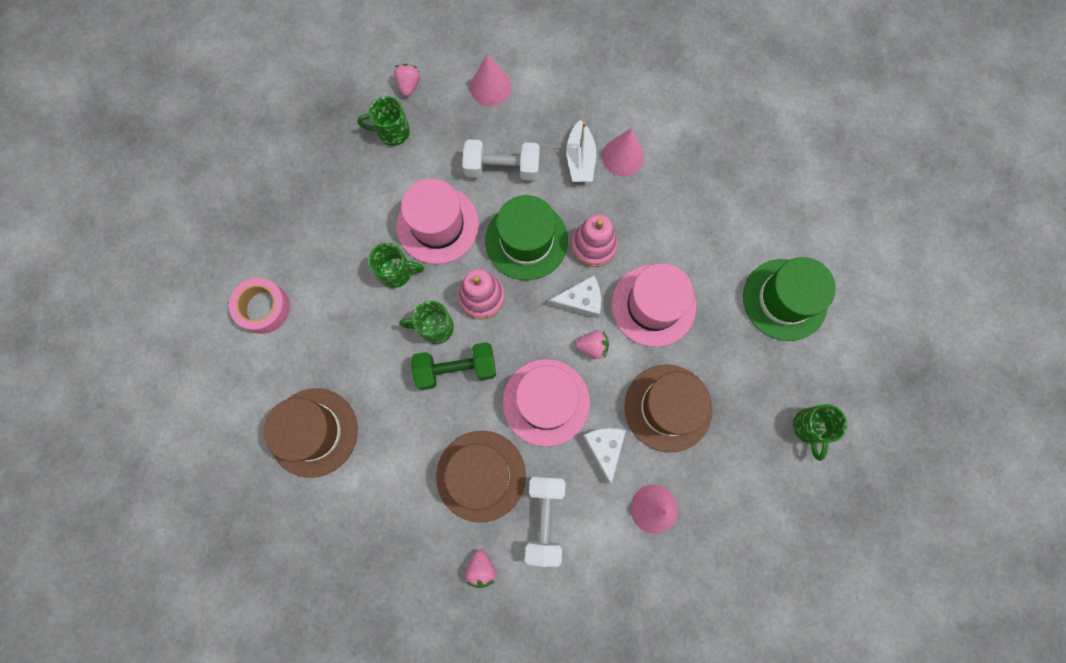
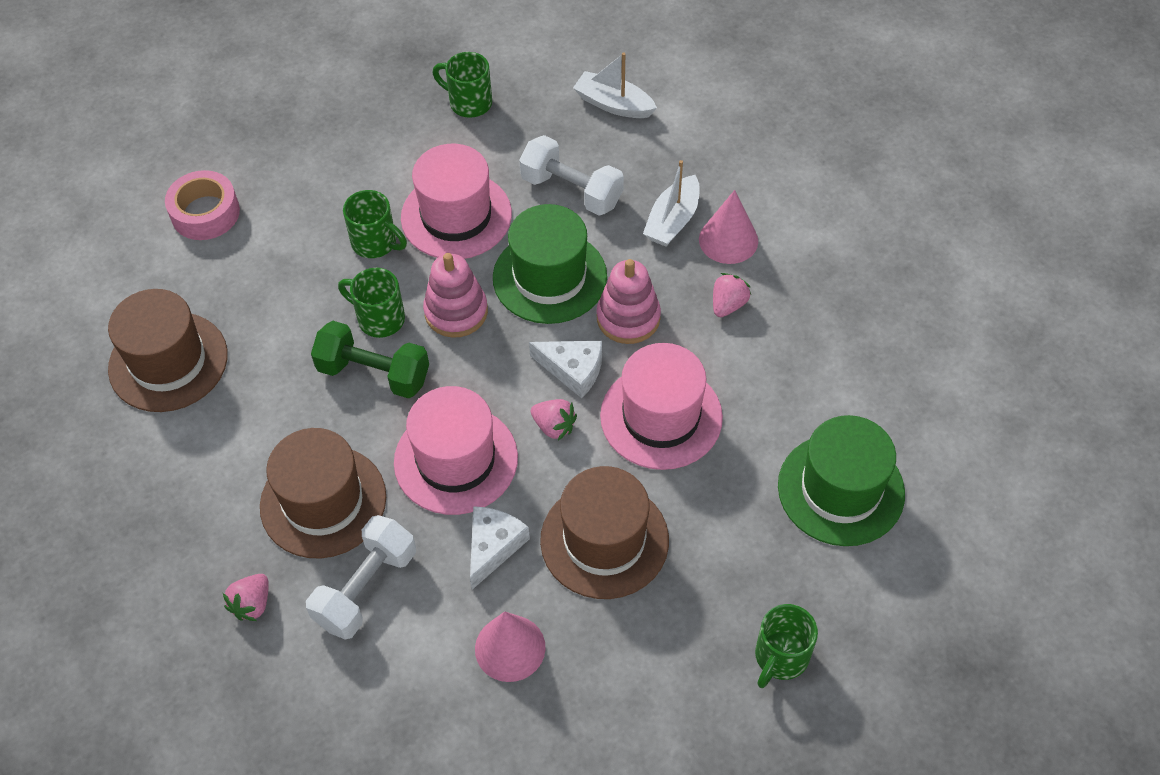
camera: 30 degrees right, 20 degrees down
pink strawberry [394,64,420,96] -> pink strawberry moved to [713,273,751,317]
pink cone [470,54,512,106] -> white boat [573,52,657,118]

